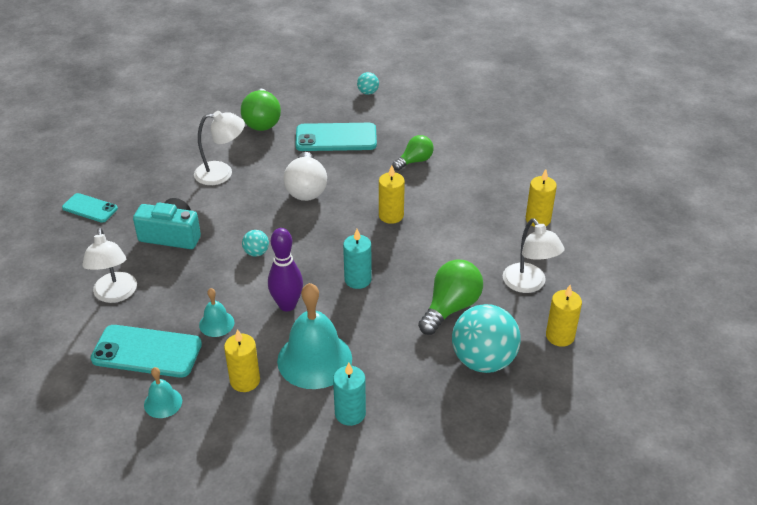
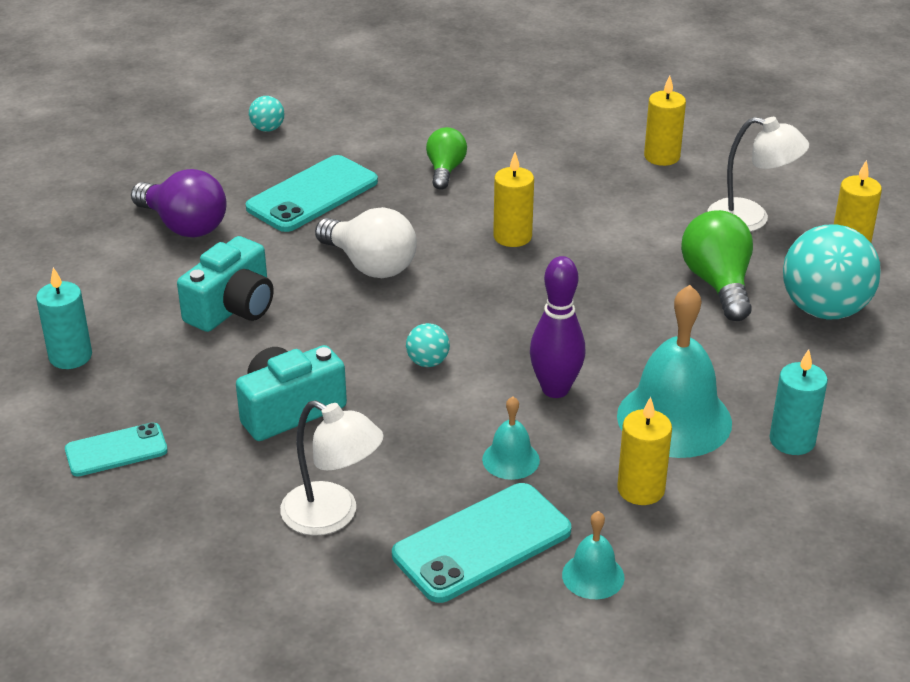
camera: 45 degrees left, 5 degrees down
white lamp [194,111,245,185] -> turquoise camera [177,236,274,332]
green light bulb [241,88,281,131] -> purple light bulb [131,169,226,238]
turquoise candle [343,229,372,289] -> turquoise candle moved to [36,267,92,369]

